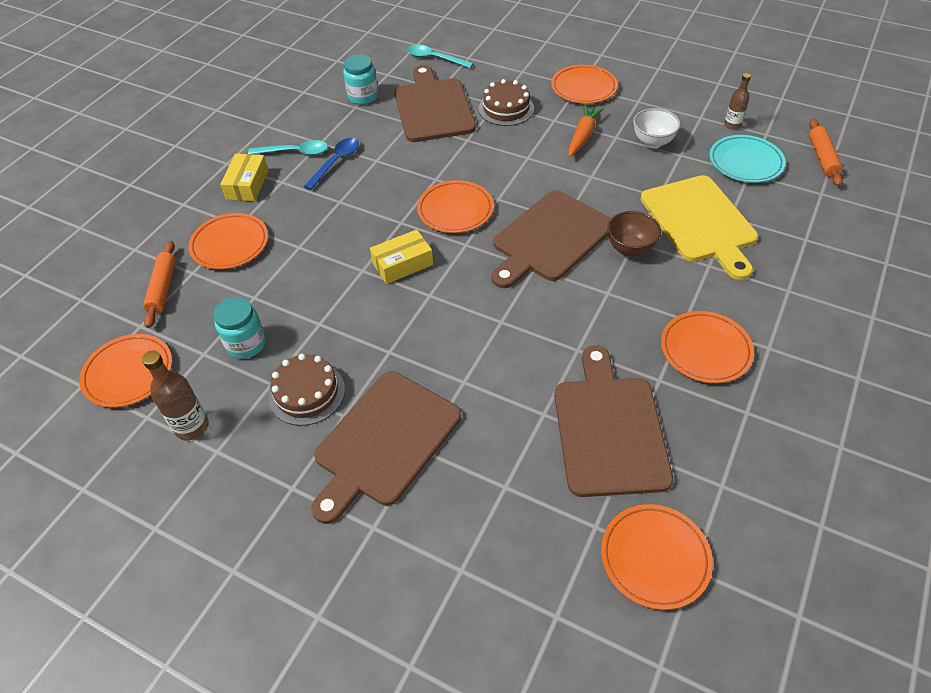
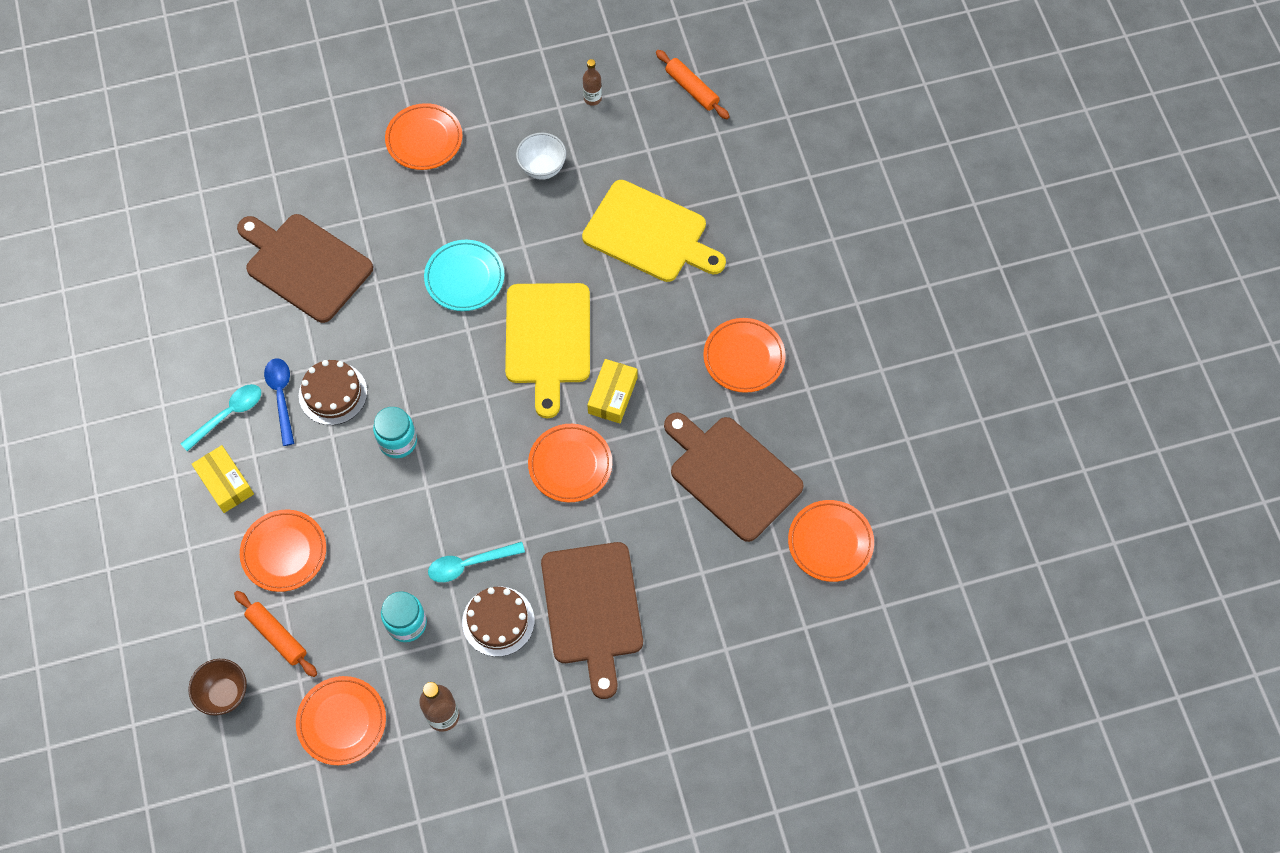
camera: 45 degrees left, 15 degrees up
turquoise jar [343,54,378,105] -> turquoise jar moved to [373,407,417,458]
yellow box [370,229,433,284] -> yellow box moved to [587,359,637,423]
turquoise spoon [407,45,474,68] -> turquoise spoon moved to [428,542,525,582]
orange plate [417,180,494,233] -> orange plate moved to [528,424,612,502]
brown cake [479,79,534,126] -> brown cake moved to [299,360,367,425]
brown cutting board [491,190,611,288] -> yellow cutting board [505,283,590,418]
orange carrot [568,104,605,157] -> none
brown bowl [607,211,661,257] -> brown bowl moved to [188,659,247,715]
turquoise plate [709,135,786,183] -> turquoise plate moved to [424,240,505,311]

